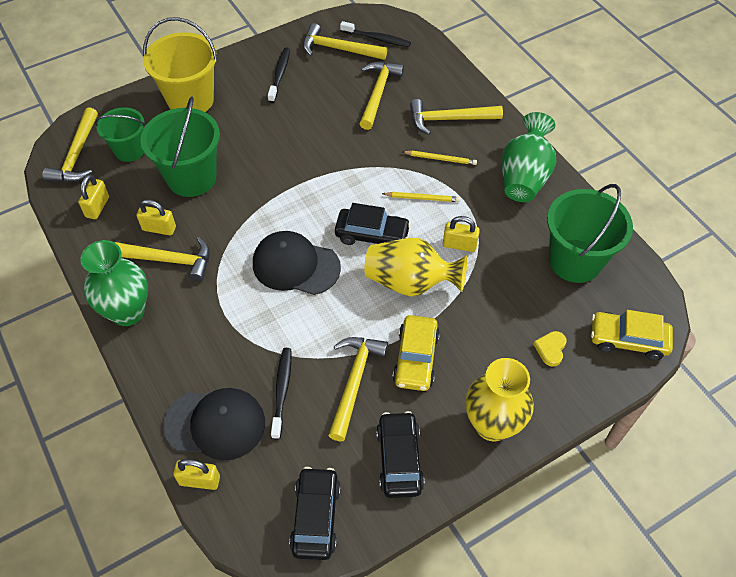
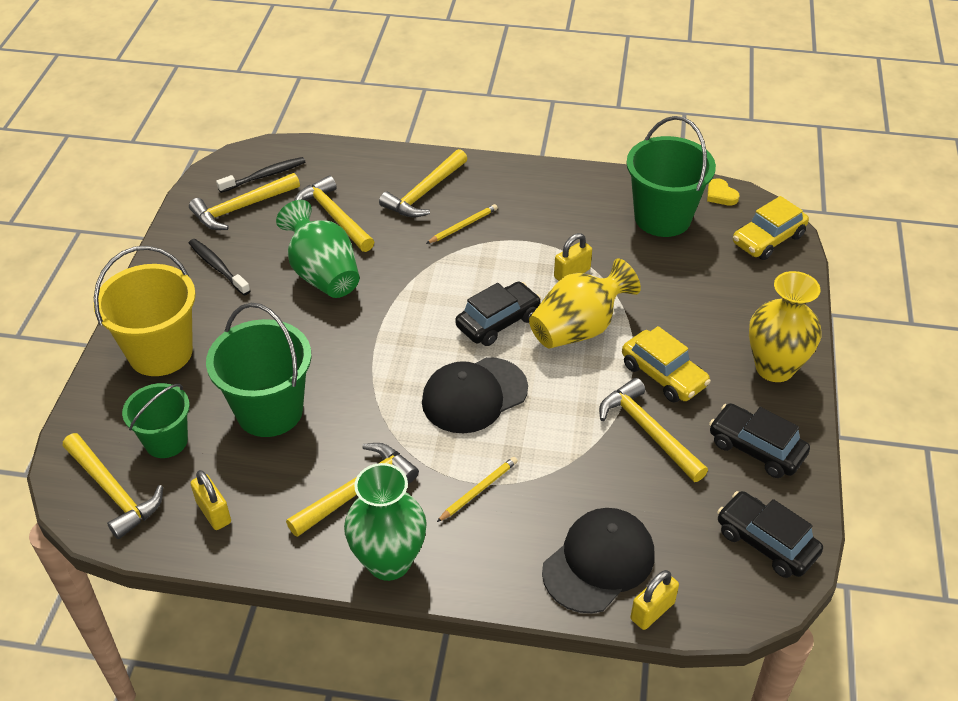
camera: 50 degrees left, 10 degrees down
yellow padlock [136,199,176,235] -> none
black toothbrush [271,348,291,440] -> none
yellow pencil [382,192,460,202] -> yellow pencil moved to [437,457,518,522]
green vase [502,112,556,202] -> green vase moved to [276,200,360,298]
yellow heart [533,331,567,367] -> yellow heart moved to [707,178,740,206]

